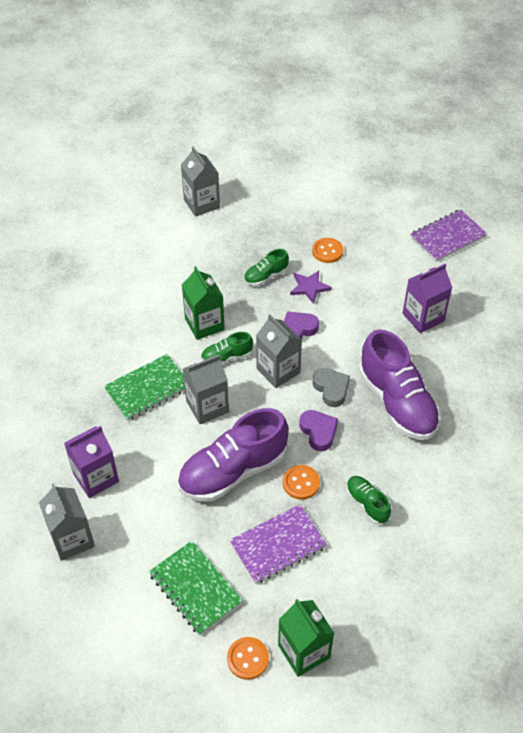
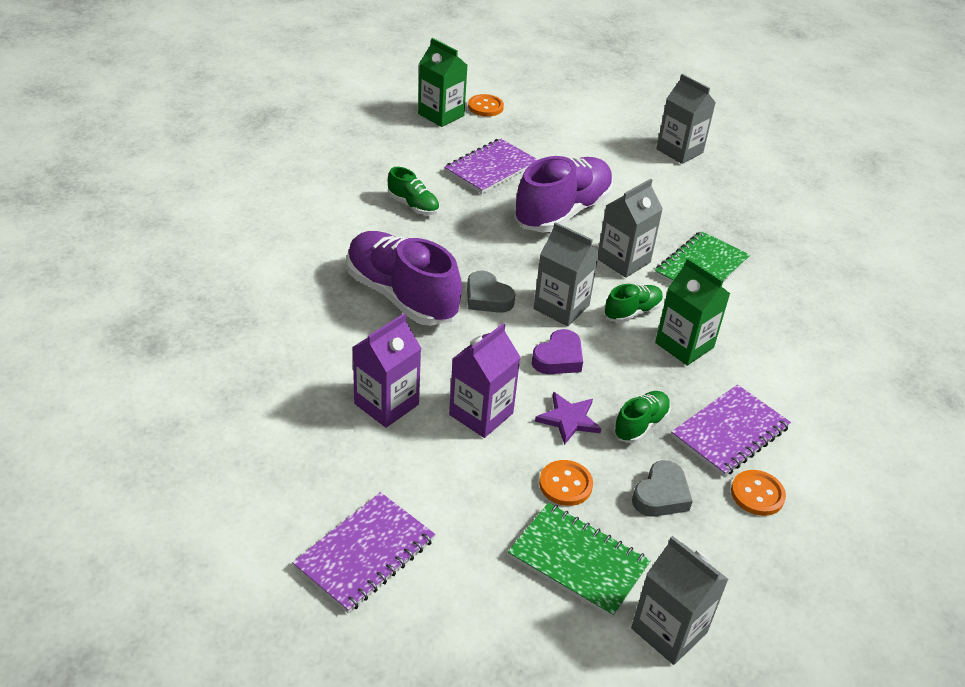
camera: 160 degrees right, 10 degrees down
purple carton [64,426,119,498] -> purple carton moved to [449,323,521,438]
green notebook [149,541,243,635] -> green notebook moved to [508,503,651,618]
grey carton [181,147,220,217] -> grey carton moved to [631,536,729,665]
orange button [283,465,320,500] -> orange button moved to [731,470,786,516]
purple heart [299,410,338,451] -> none
none -> grey heart [632,460,693,517]
none -> purple notebook [671,384,791,477]

